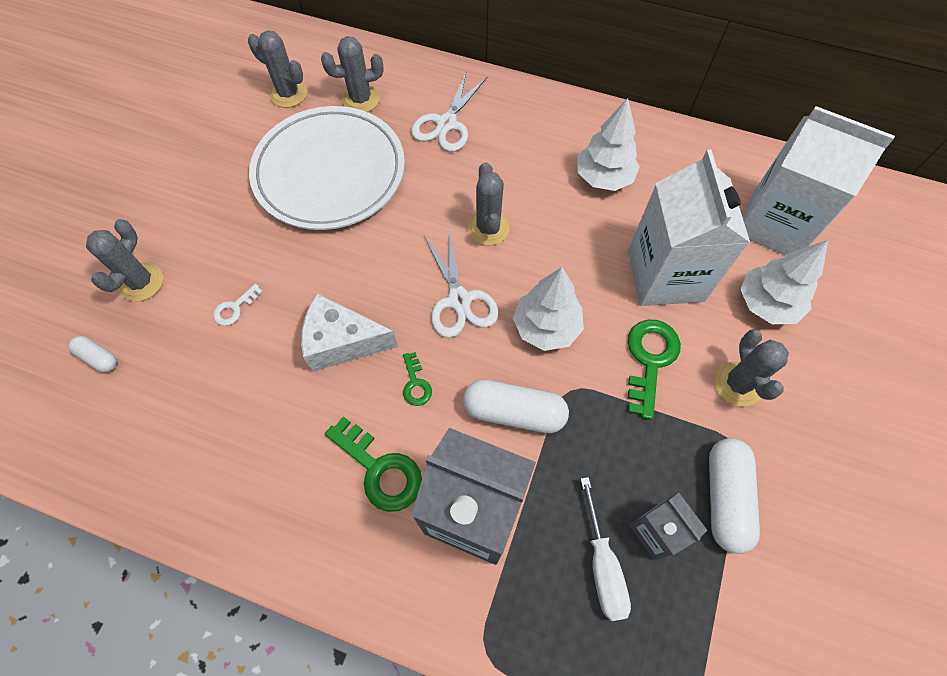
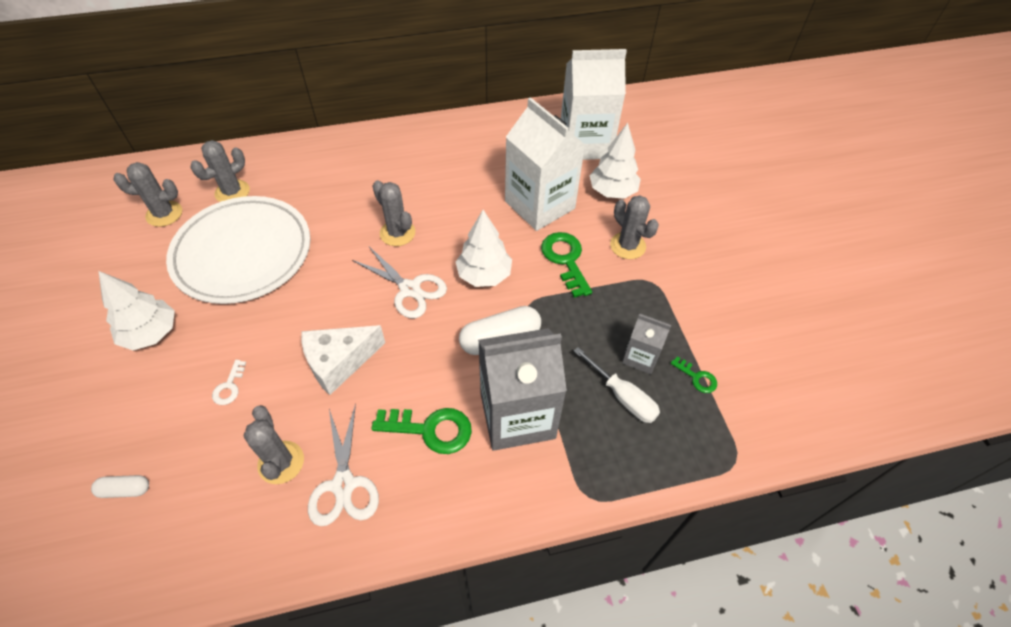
camera: 35 degrees left, 10 degrees down
grey cactus [86,219,164,302] -> grey cactus moved to [243,405,304,484]
green key [403,352,432,406] -> green key moved to [671,356,717,393]
white scissors [411,70,488,152] -> white scissors moved to [308,403,379,526]
white tree [577,98,640,191] -> white tree moved to [99,271,175,350]
white capsule [709,438,760,554] -> none

